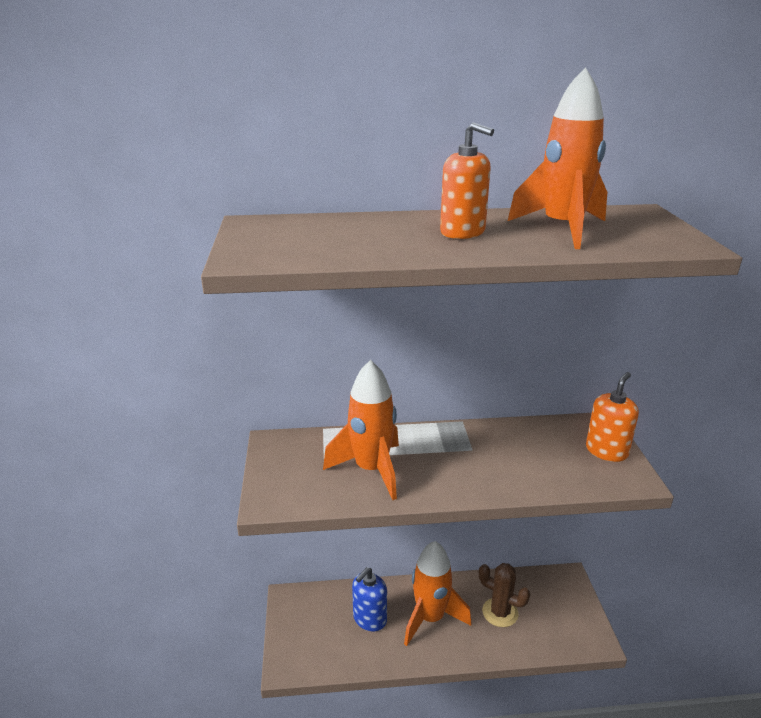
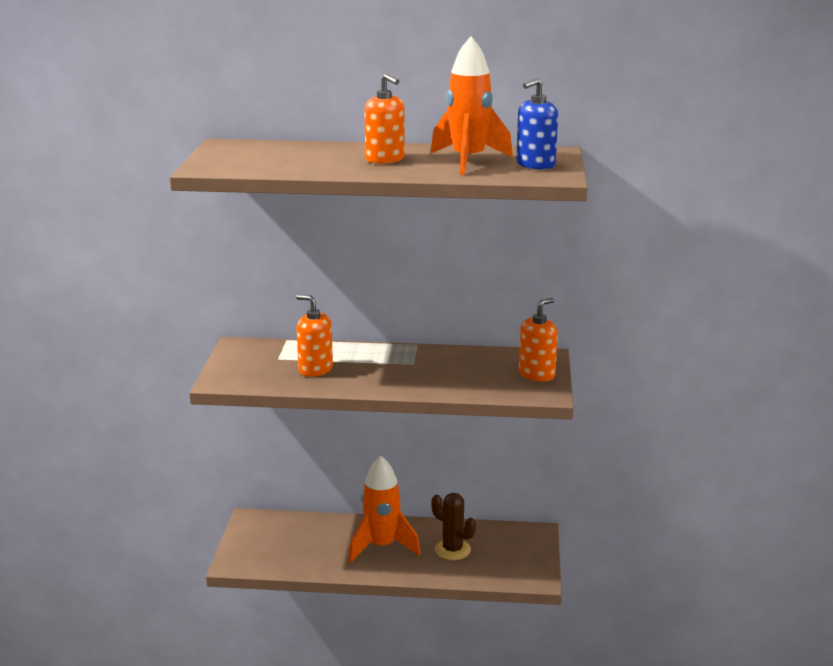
camera: 10 degrees right, 5 degrees down
orange rocket [323,360,399,500] -> orange soap dispenser [296,295,333,377]
blue soap dispenser [352,567,387,631] -> blue soap dispenser moved to [516,78,558,170]

